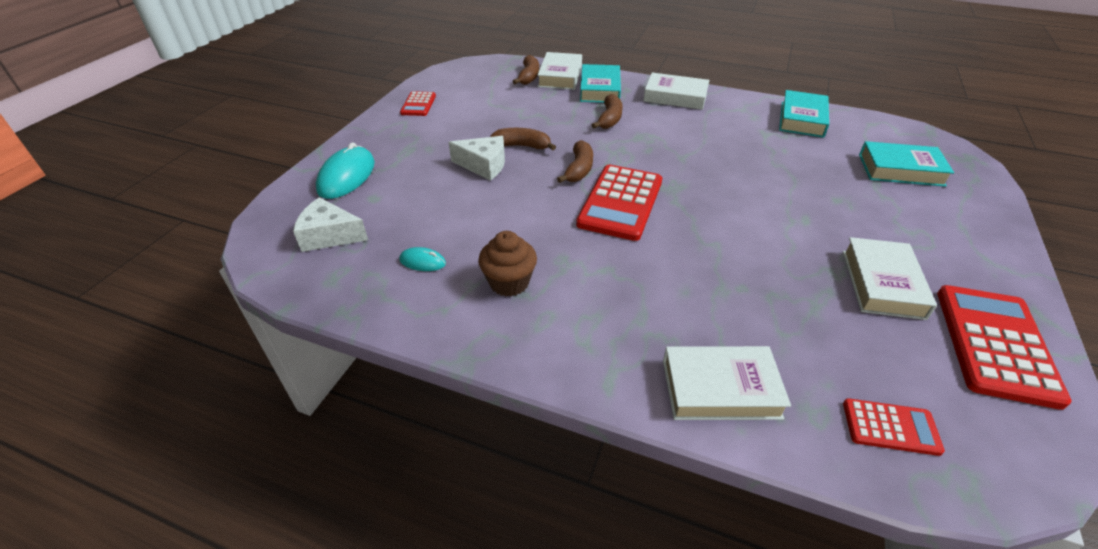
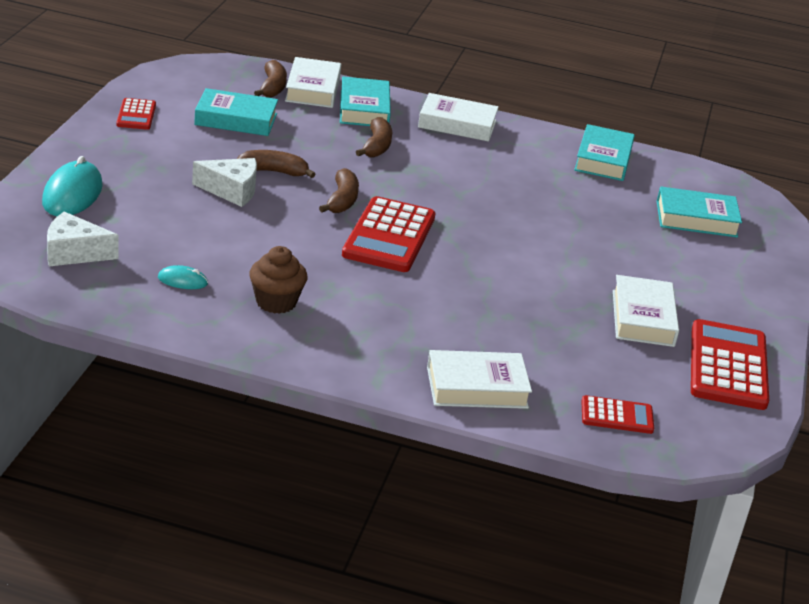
camera: 10 degrees left, 10 degrees down
none -> turquoise book [194,88,278,136]

